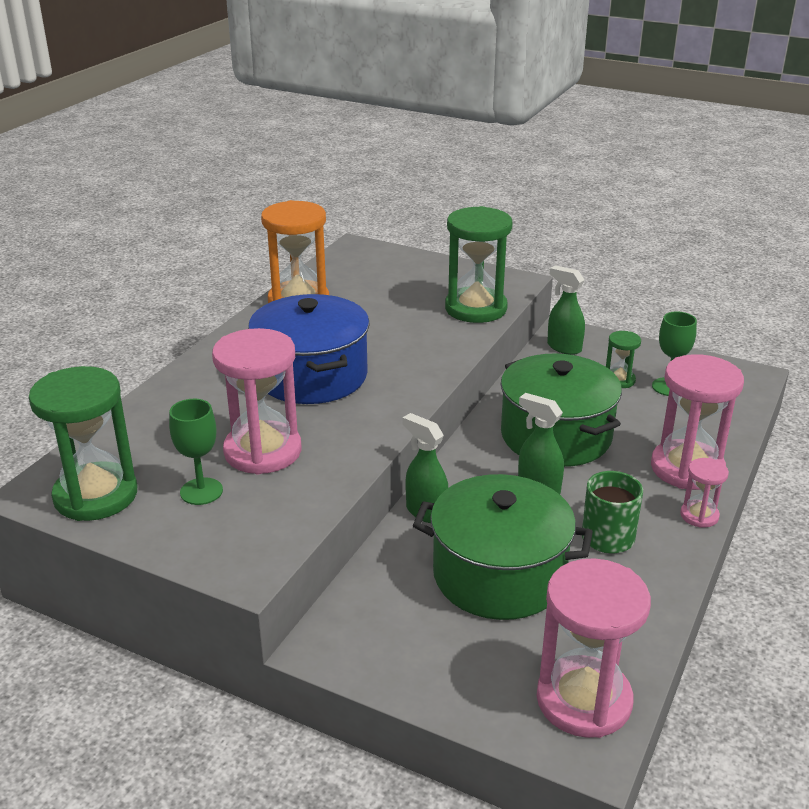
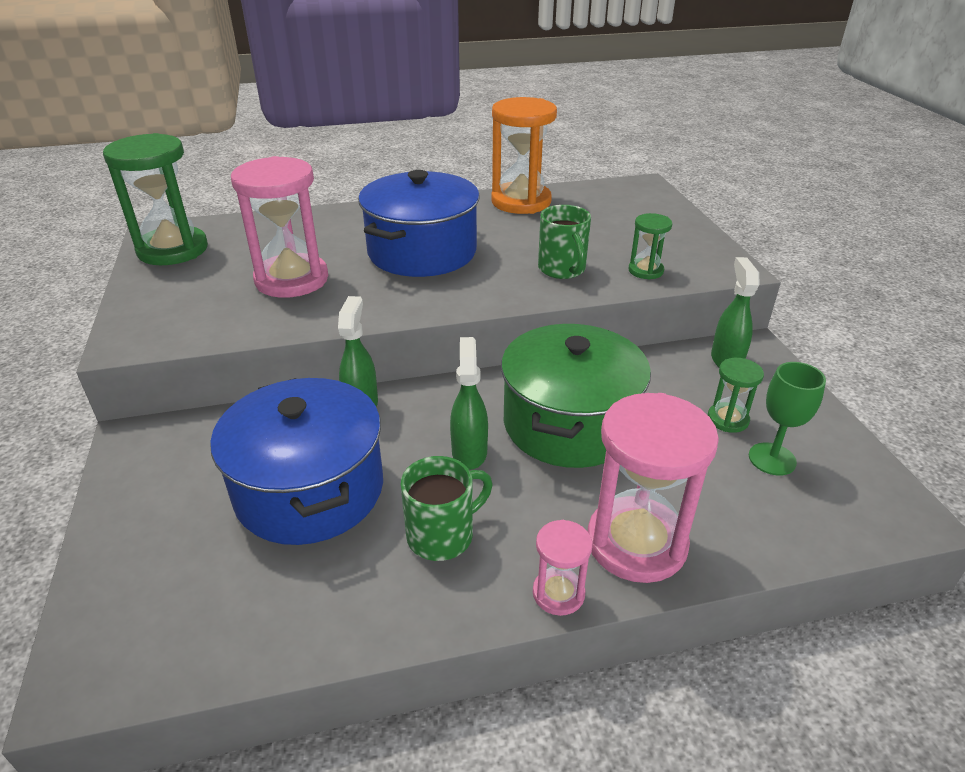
camera: 50 degrees right, 5 degrees up
green goblet [169,399,223,505] -> none
green pot [413,474,593,620] -> blue pot [210,378,383,545]
green hourglass [445,206,513,323] -> green hourglass [629,213,672,280], size x0.49
pink hourglass [537,558,651,738] -> none
none -> green mug [538,205,591,279]

